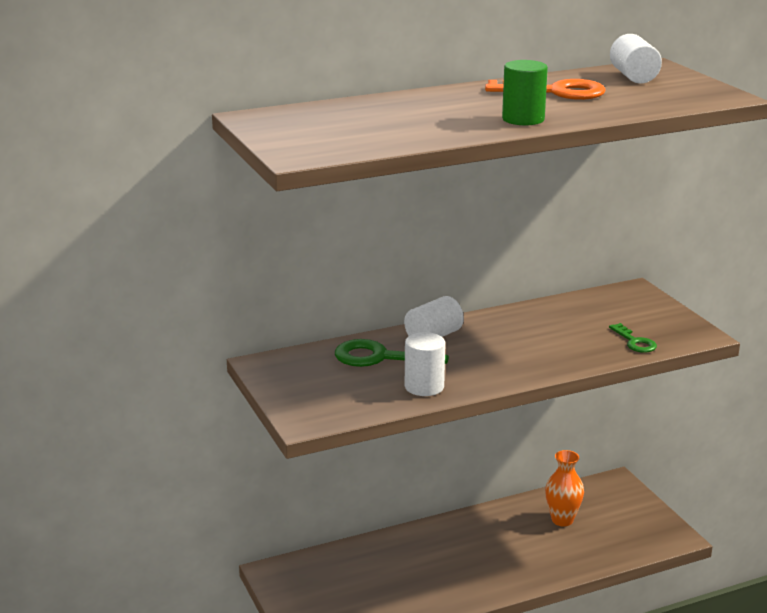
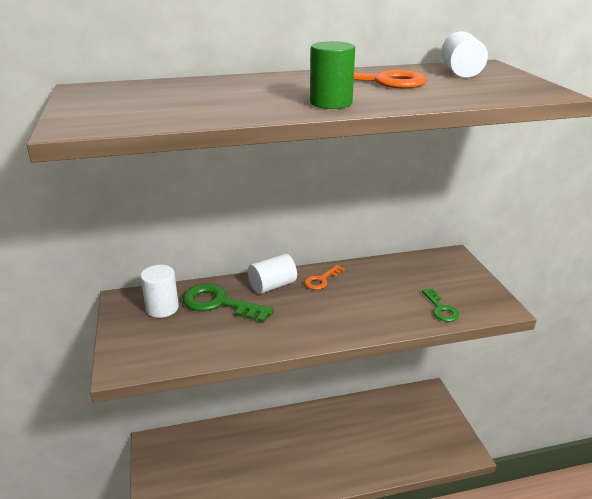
camera: 10 degrees right, 5 degrees up
white cylinder [405,332,445,396] -> white cylinder moved to [140,265,179,318]
orange vase [545,450,584,526] -> none
none -> orange key [304,265,345,290]

